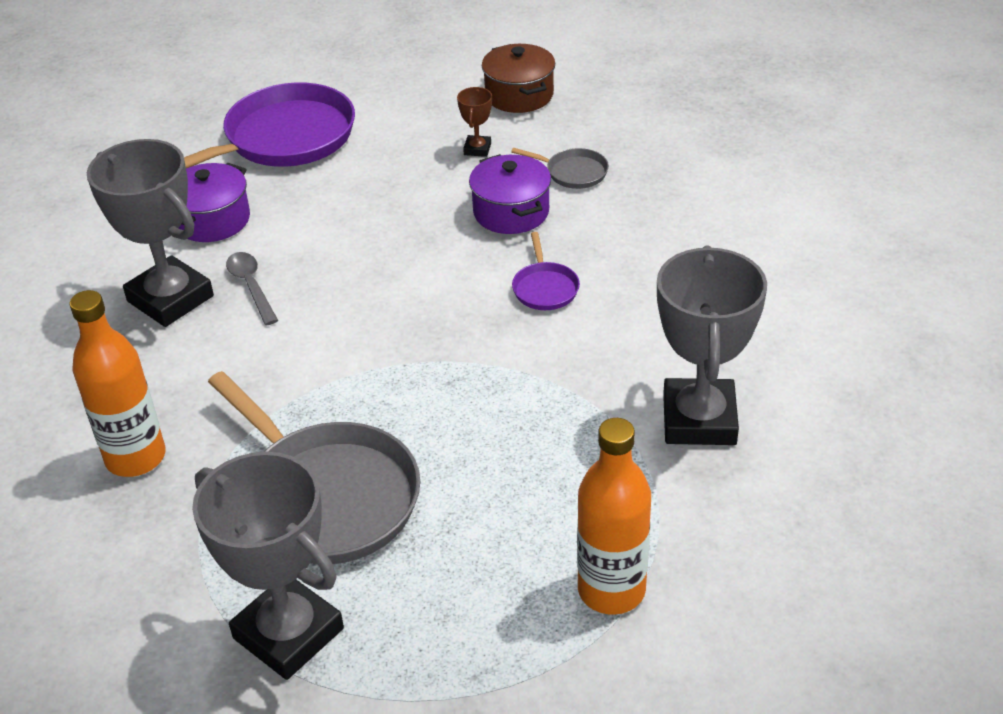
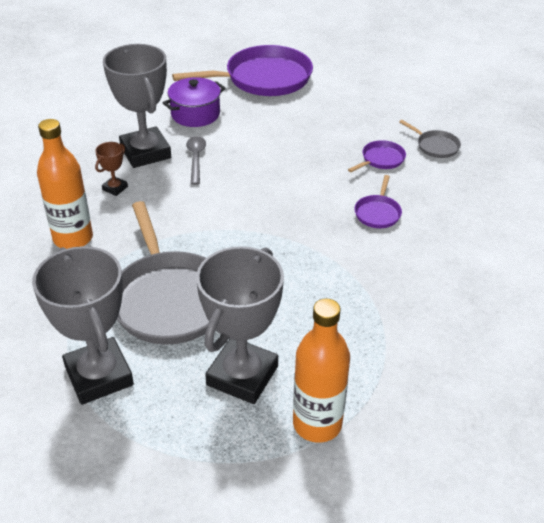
camera: 20 degrees right, 0 degrees up
brown trophy [457,87,492,157] -> brown trophy moved to [95,142,128,196]
purple pot [469,154,551,234] -> purple pan [348,140,406,172]
brown pot [482,44,555,113] -> none
grey trophy [657,245,767,445] -> grey trophy moved to [196,246,284,404]

